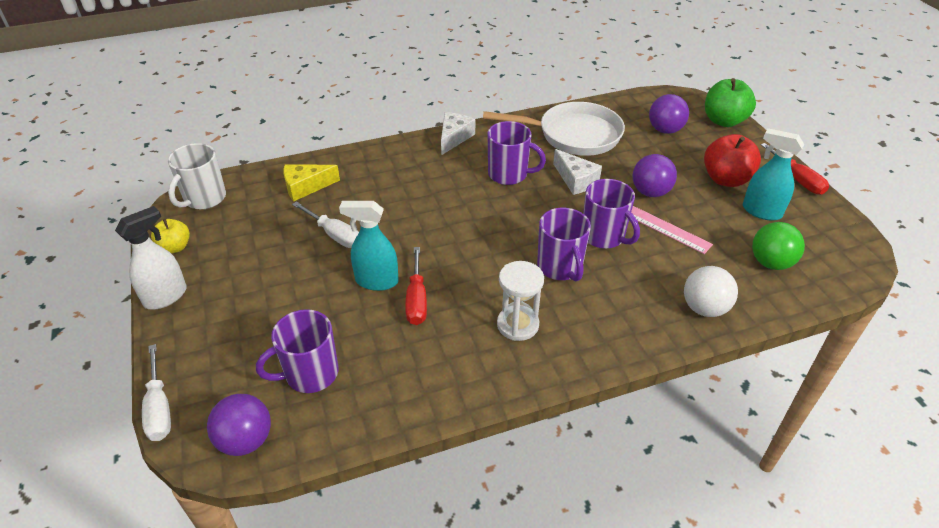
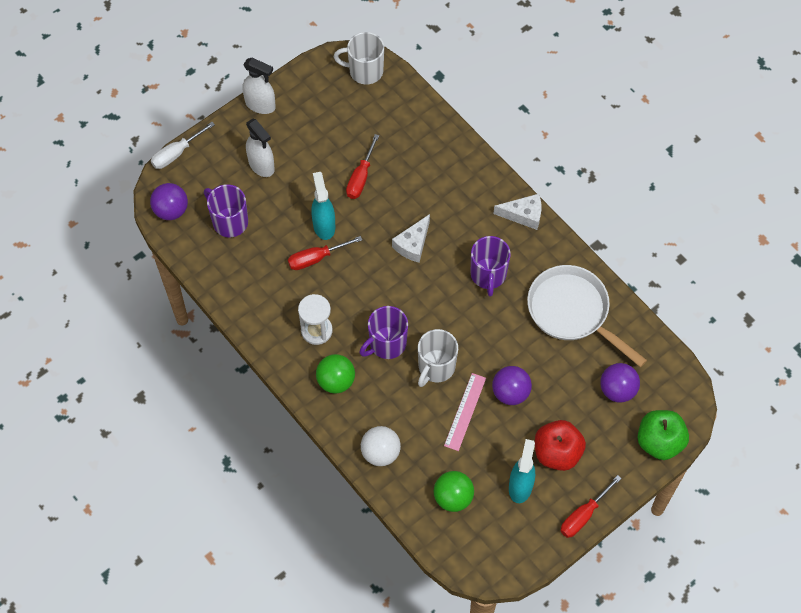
camera: 70 degrees right, 20 degrees up
yellow apple [151,219,190,253] -> none
yellow cheese [283,164,340,201] -> none
white screwdriver [292,201,359,248] -> red screwdriver [346,134,379,199]
white pan [483,102,625,156] -> white pan turned 150 degrees clockwise [527,265,647,367]
white cheese [553,149,602,195] -> white cheese moved to [392,214,430,262]
purple mug [583,179,640,249] -> white mug [418,329,458,387]
none -> white spray bottle [246,118,275,177]
none -> green ball [316,354,355,394]

